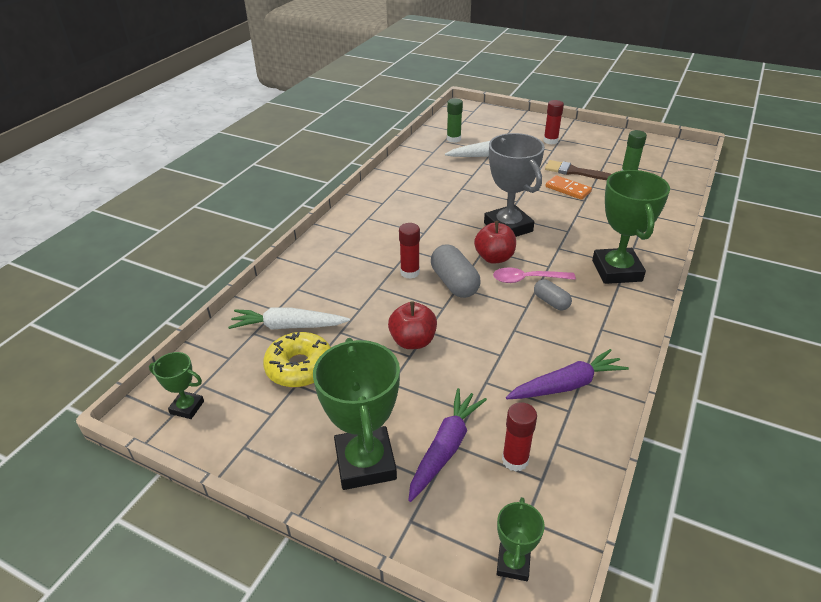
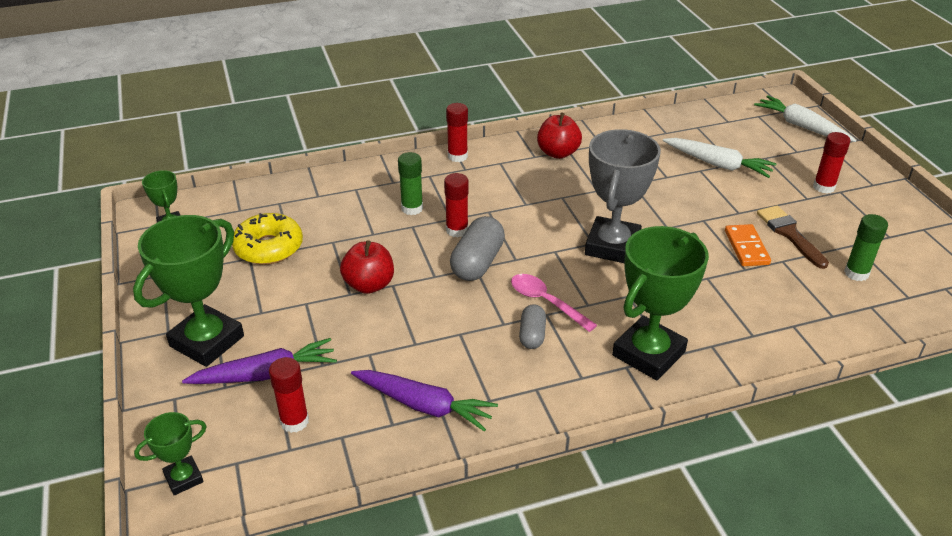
camera: 45 degrees right, 0 degrees up
white carrot [228,308,350,330] -> white carrot moved to [754,95,857,142]
green glue stick [447,98,463,143] -> green glue stick moved to [398,152,423,215]
red apple [474,221,516,264] -> red apple moved to [537,112,582,159]
none -> red glue stick [446,103,468,162]

